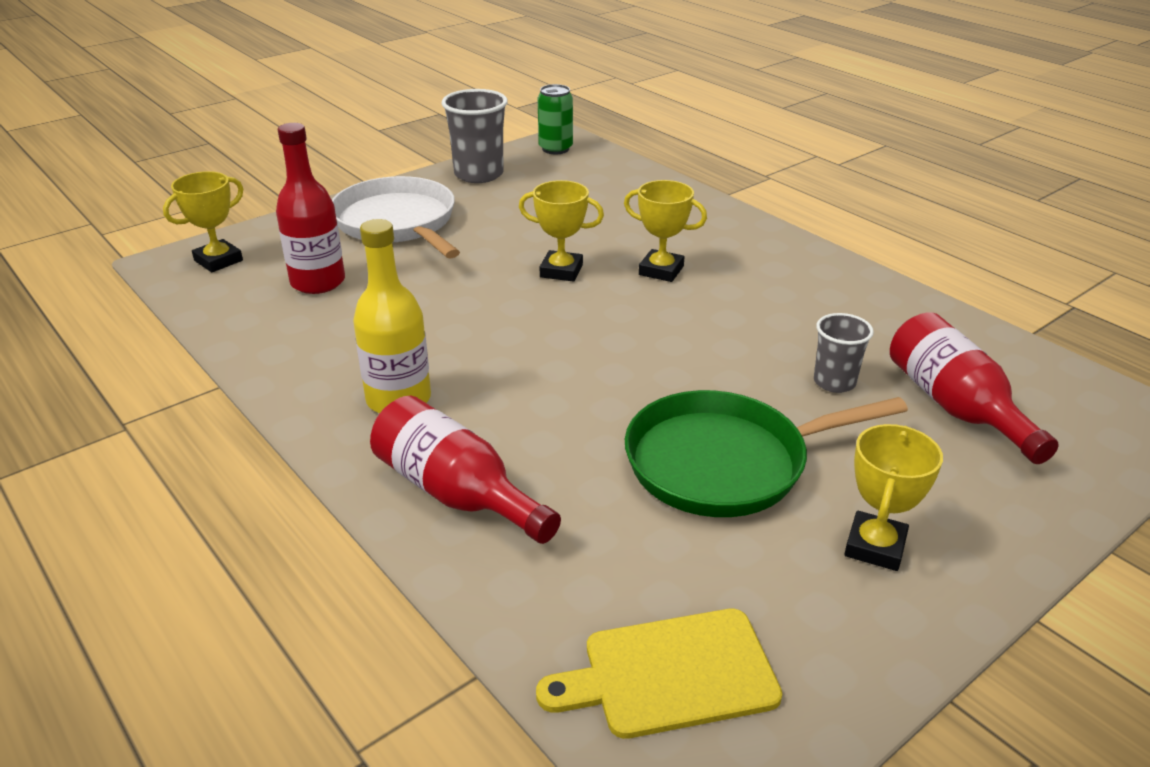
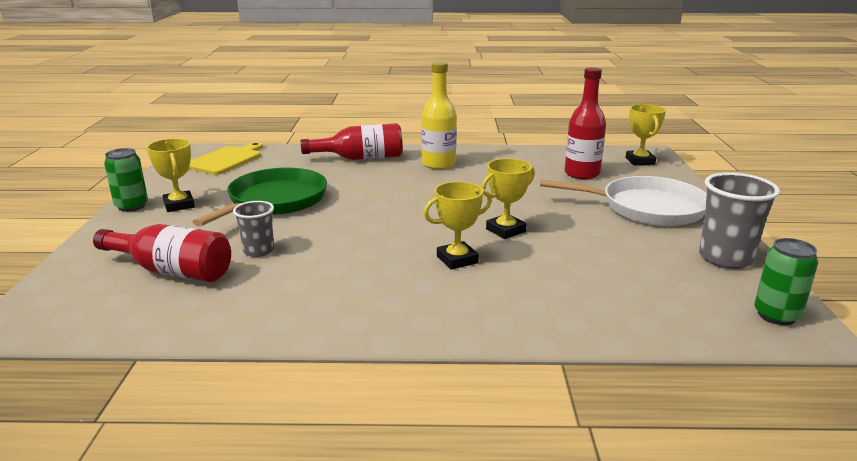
camera: 130 degrees right, 10 degrees down
none -> green can [104,148,148,212]

